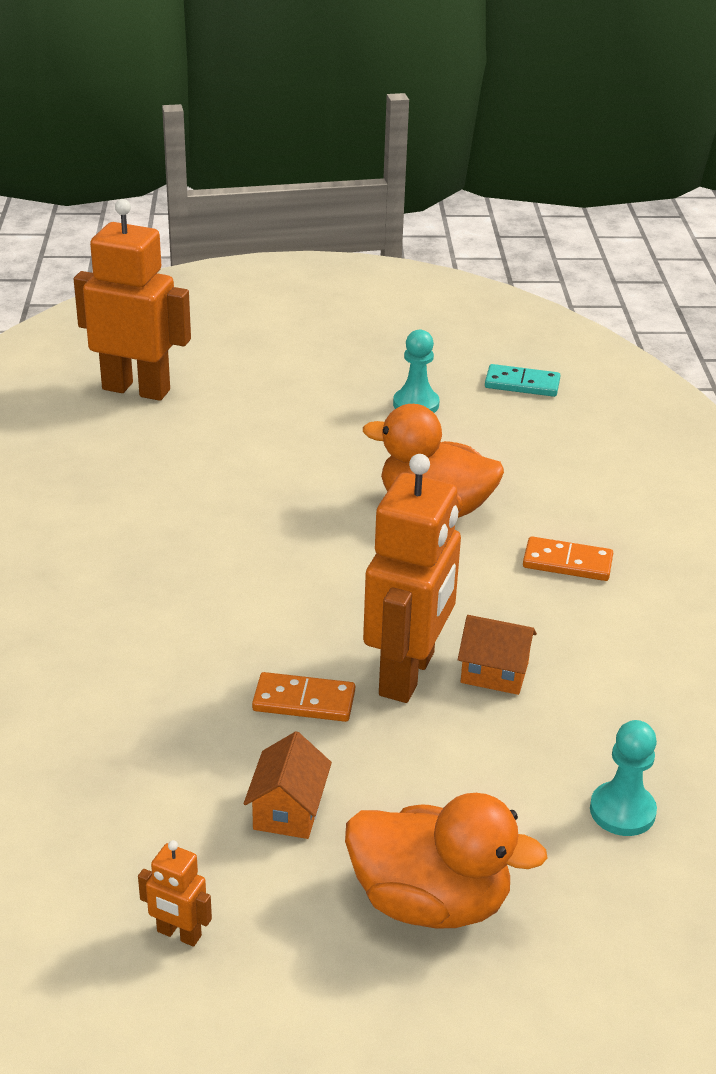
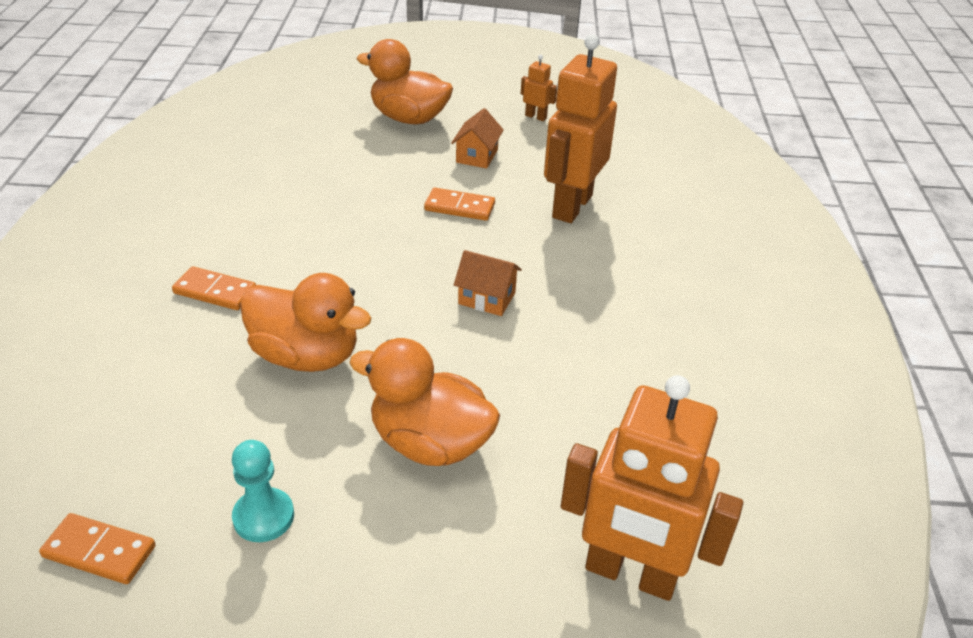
camera: 175 degrees left, 5 degrees up
orange robot [363,454,461,703] -> orange robot moved to [544,34,617,223]
orange house [458,615,537,695] -> orange house moved to [454,250,522,316]
turquoise domino [485,364,561,397] -> orange domino [39,513,156,584]
turquoise pawn [590,720,657,836] -> none
none -> orange duck [349,338,500,466]

